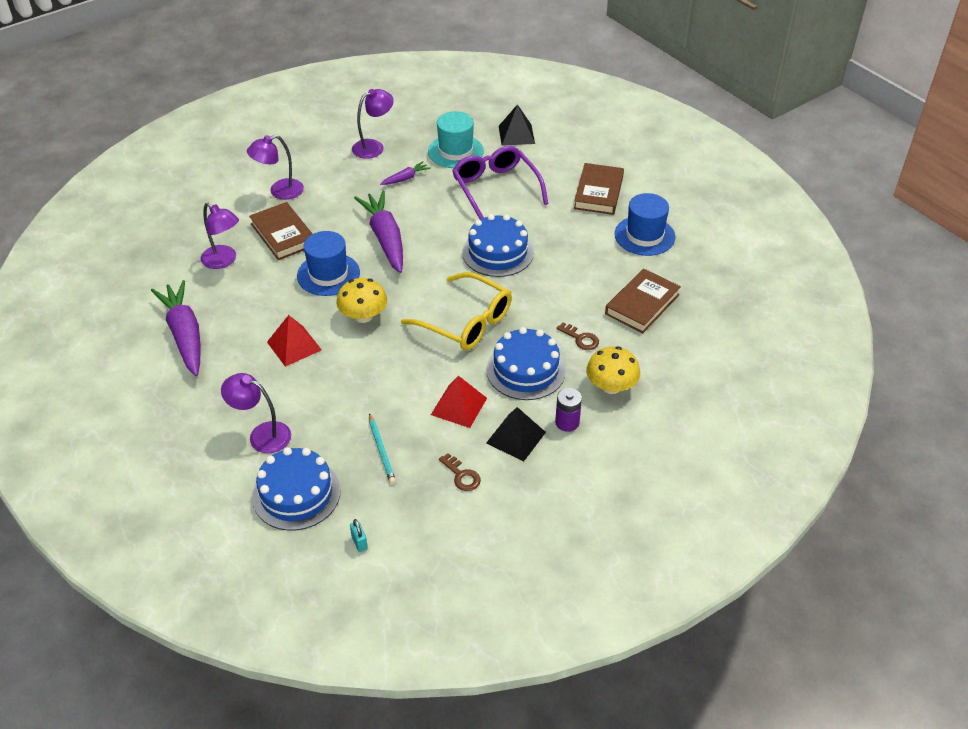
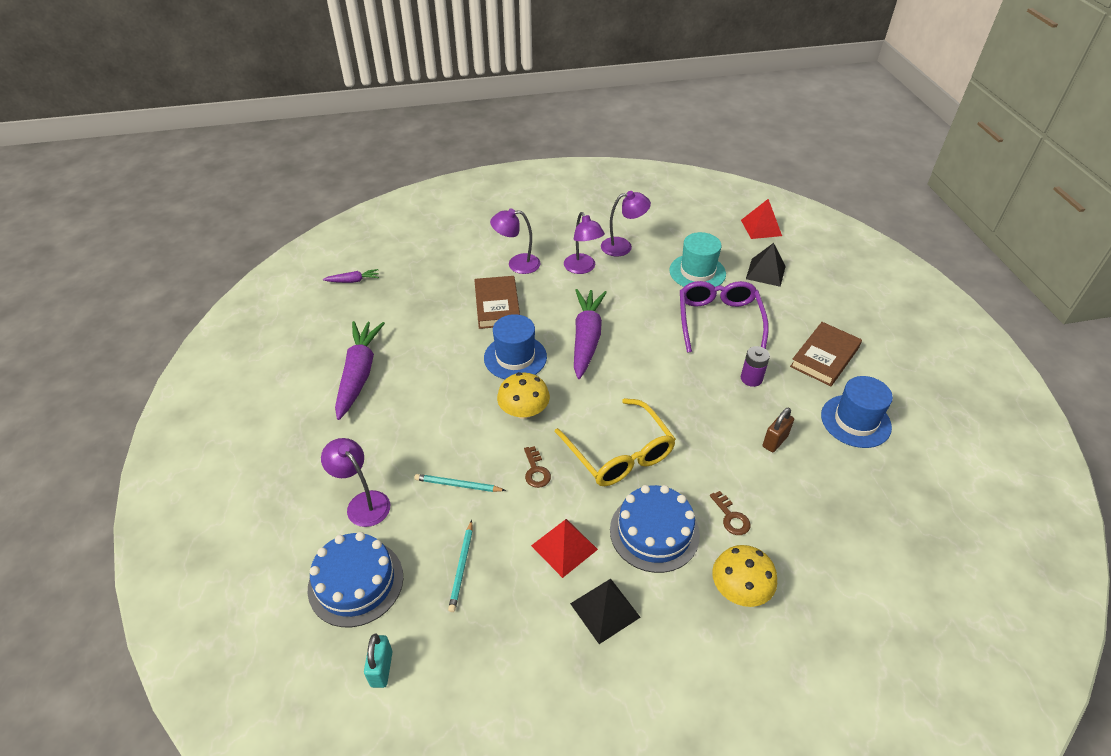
camera: 25 degrees right, 0 degrees up
purple lamp [201,203,239,269] -> purple lamp moved to [564,212,605,274]
red pyramid [267,315,321,367] -> red pyramid moved to [741,199,782,239]
turquoise padlock [350,519,368,552] -> turquoise padlock [364,634,392,688], size x1.53
purple carrot [380,161,431,185] -> purple carrot moved to [323,269,379,283]
brown key [439,453,481,491] -> brown key moved to [524,446,551,488]
blue cake [462,214,534,277] -> none
purple battery [555,388,582,432] -> purple battery moved to [741,346,770,387]
brown book [605,268,681,333] -> none
none -> turquoise pencil [414,474,506,492]
none -> brown padlock [763,408,794,452]

